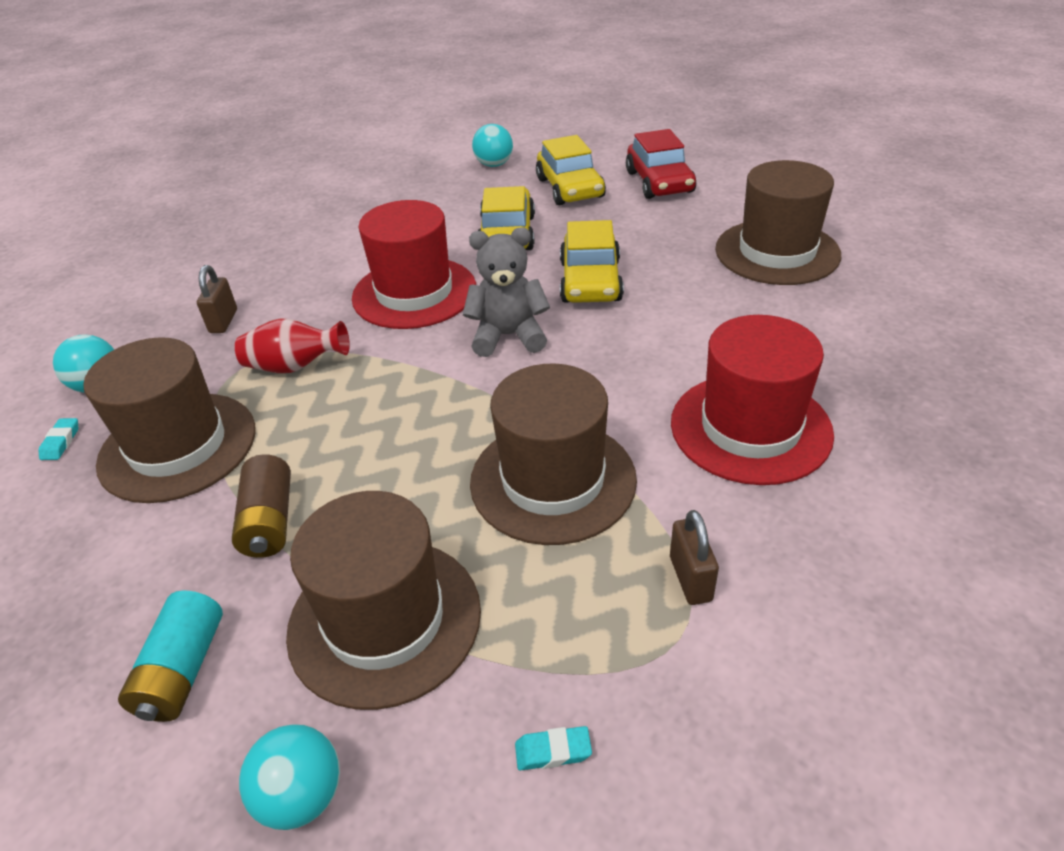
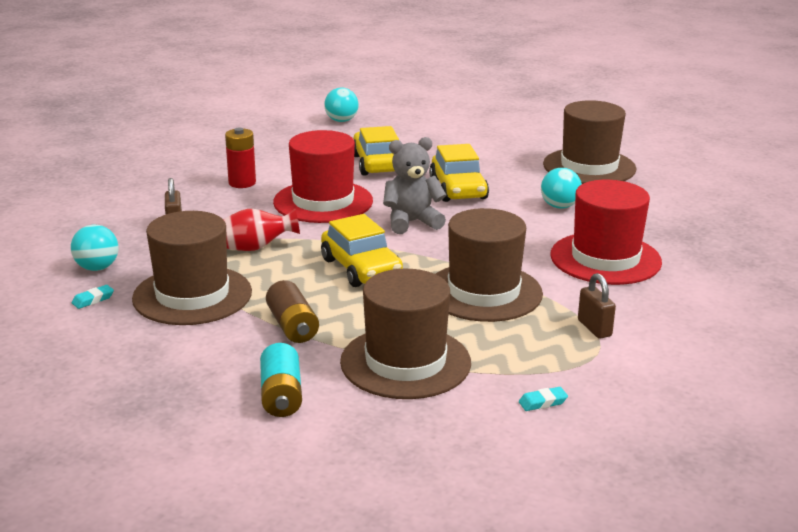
camera: 15 degrees left, 15 degrees down
turquoise eraser [39,418,78,460] -> turquoise eraser turned 60 degrees clockwise [72,285,114,309]
turquoise ball [239,724,340,830] -> turquoise ball moved to [541,168,582,209]
yellow car [536,135,606,205] -> yellow car moved to [321,214,403,287]
red car [626,129,696,199] -> none
none -> red battery [225,128,256,188]

